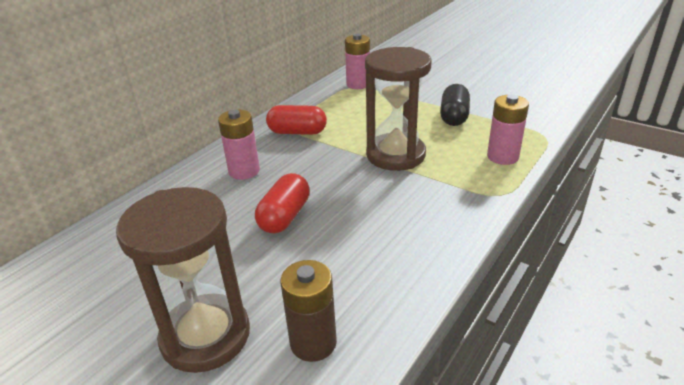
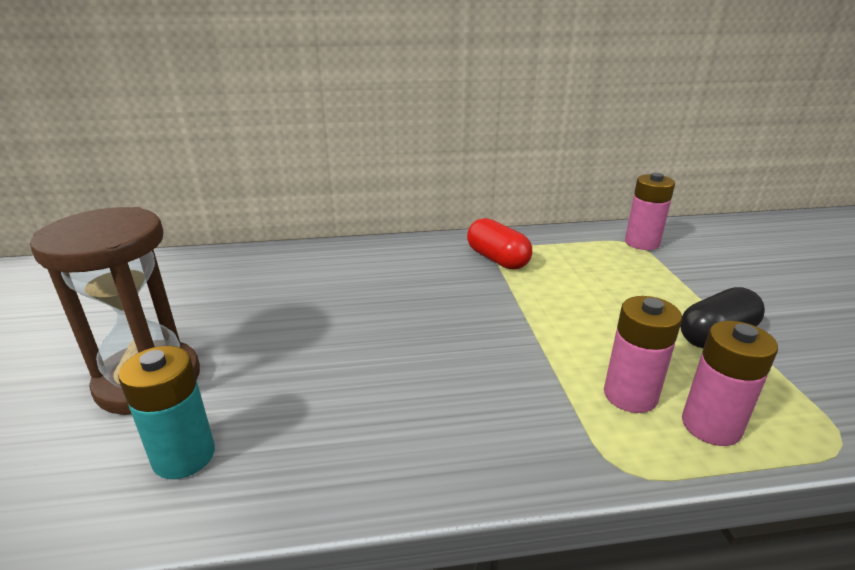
camera: 45 degrees right, 5 degrees down
pink battery [218,110,260,180] -> pink battery moved to [604,296,682,413]
red capsule [255,173,310,233] -> none
brown battery [280,260,337,362] -> turquoise battery [118,346,215,479]
brown hourglass [365,47,431,171] -> none

